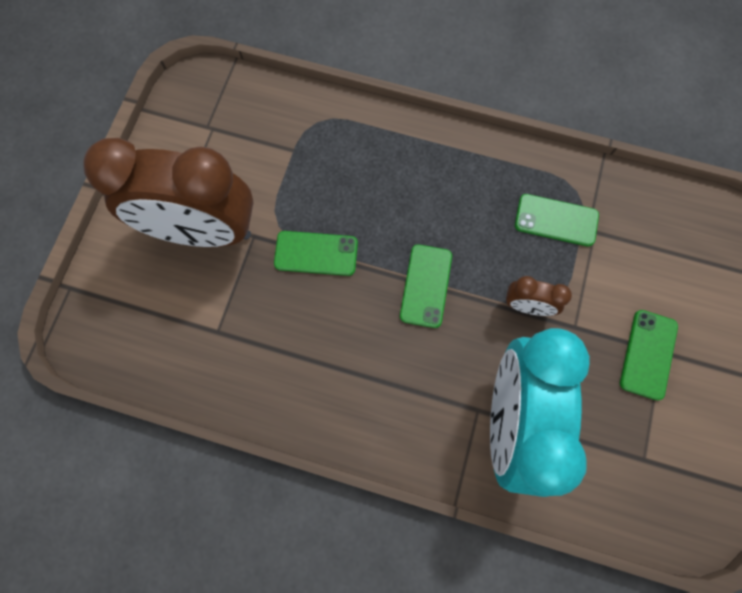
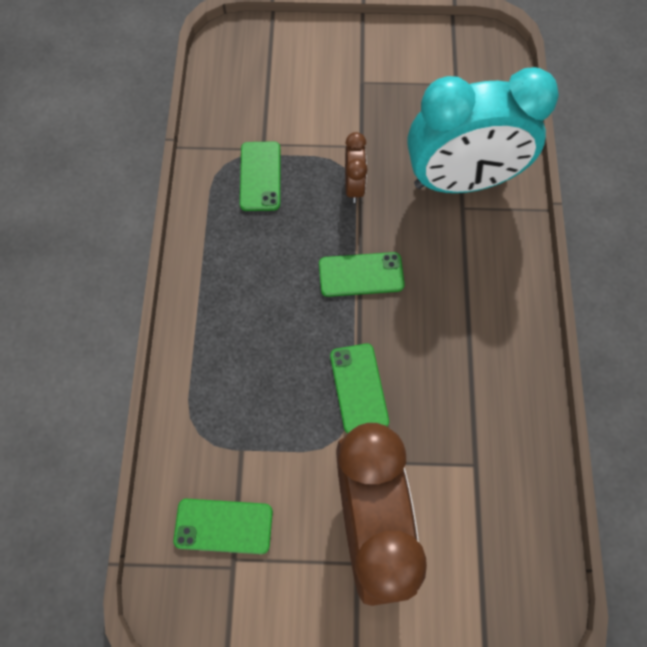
camera: 105 degrees left, 5 degrees down
green phone [620,310,678,400] -> green phone moved to [173,499,273,554]

